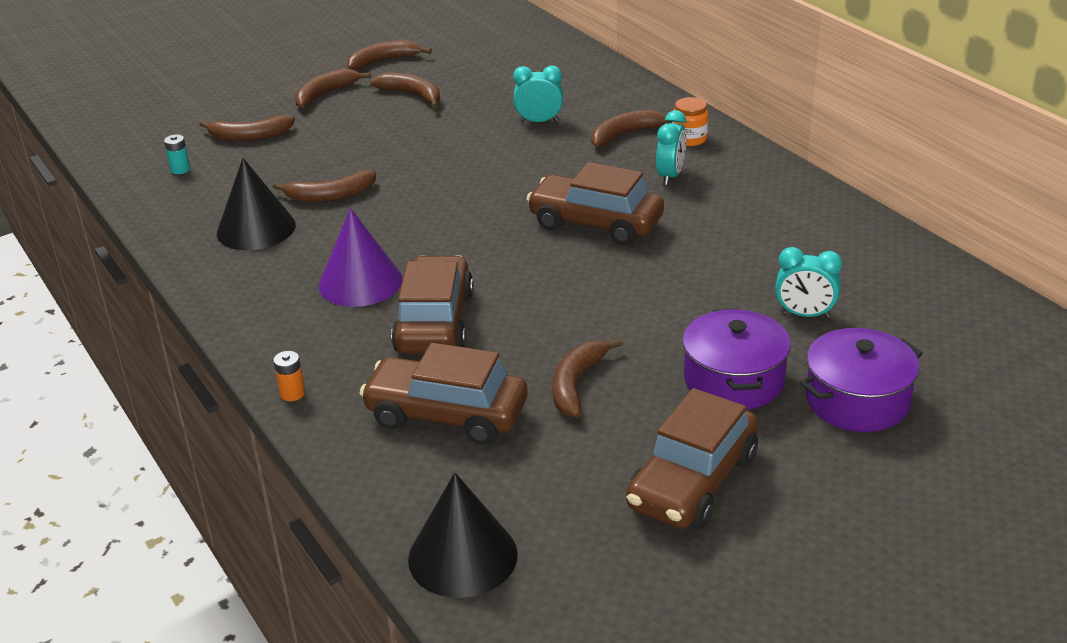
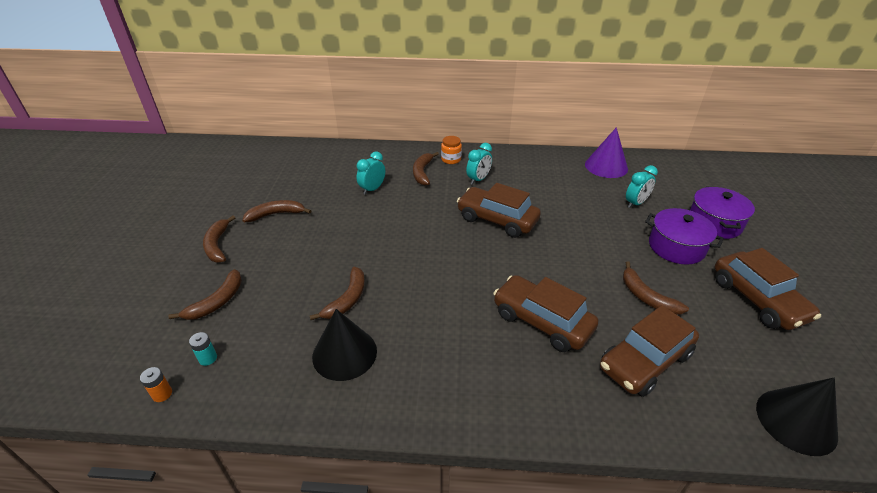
camera: 55 degrees left, 5 degrees up
orange battery [273,351,305,401] -> orange battery moved to [140,367,172,402]
purple cone [319,208,403,307] -> purple cone moved to [585,127,628,178]
brown banana [347,40,432,70] -> none
brown car [526,162,664,245] -> brown car turned 60 degrees clockwise [457,183,541,238]
turquoise clock [656,110,686,185] -> turquoise clock turned 75 degrees clockwise [466,143,492,185]

